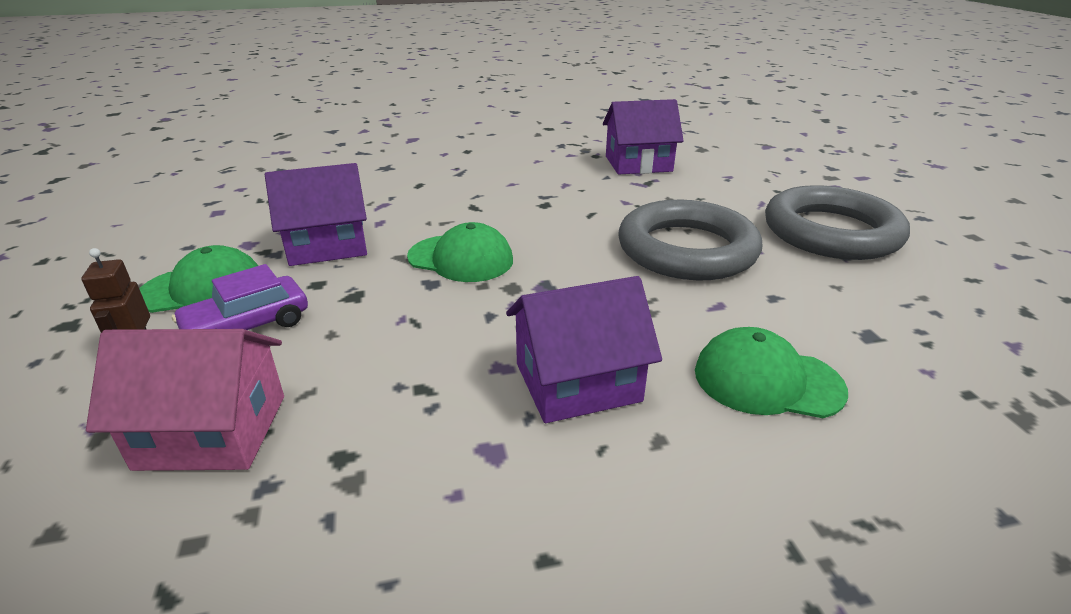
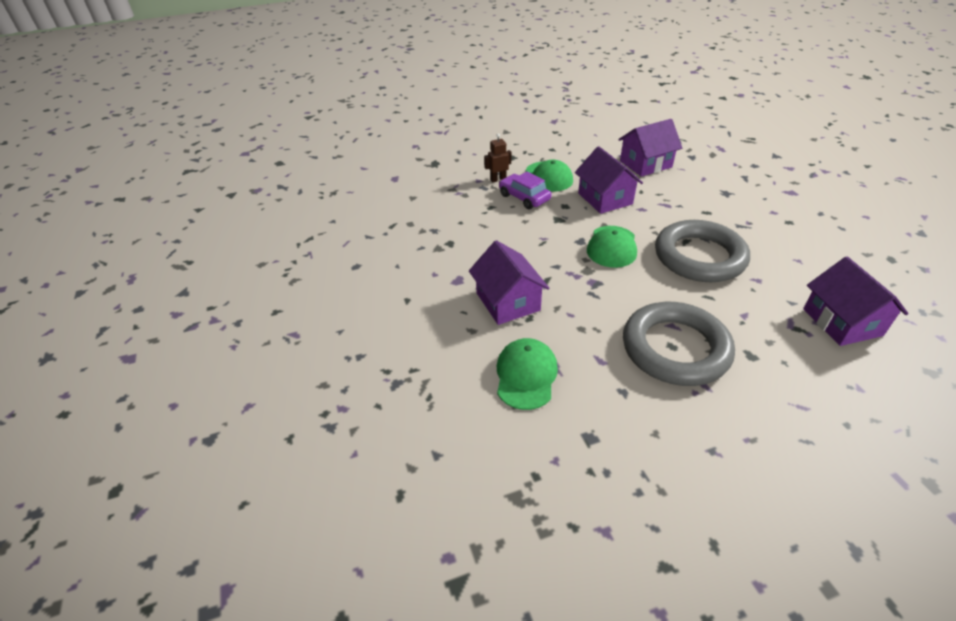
camera: 85 degrees right, 10 degrees up
pink house [86,329,284,471] -> none
grey ring [765,185,910,260] -> grey ring moved to [655,220,750,282]
none -> purple house [618,119,682,177]

